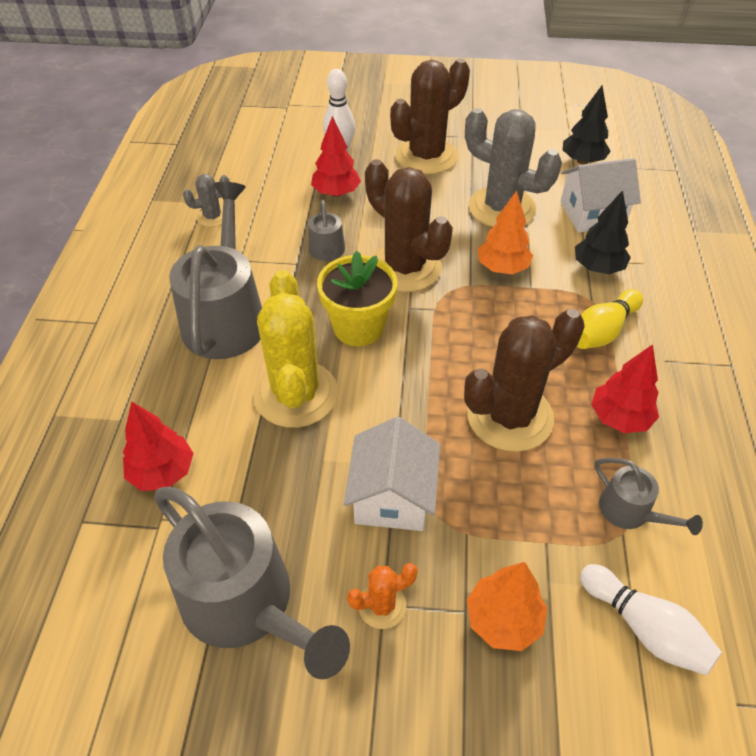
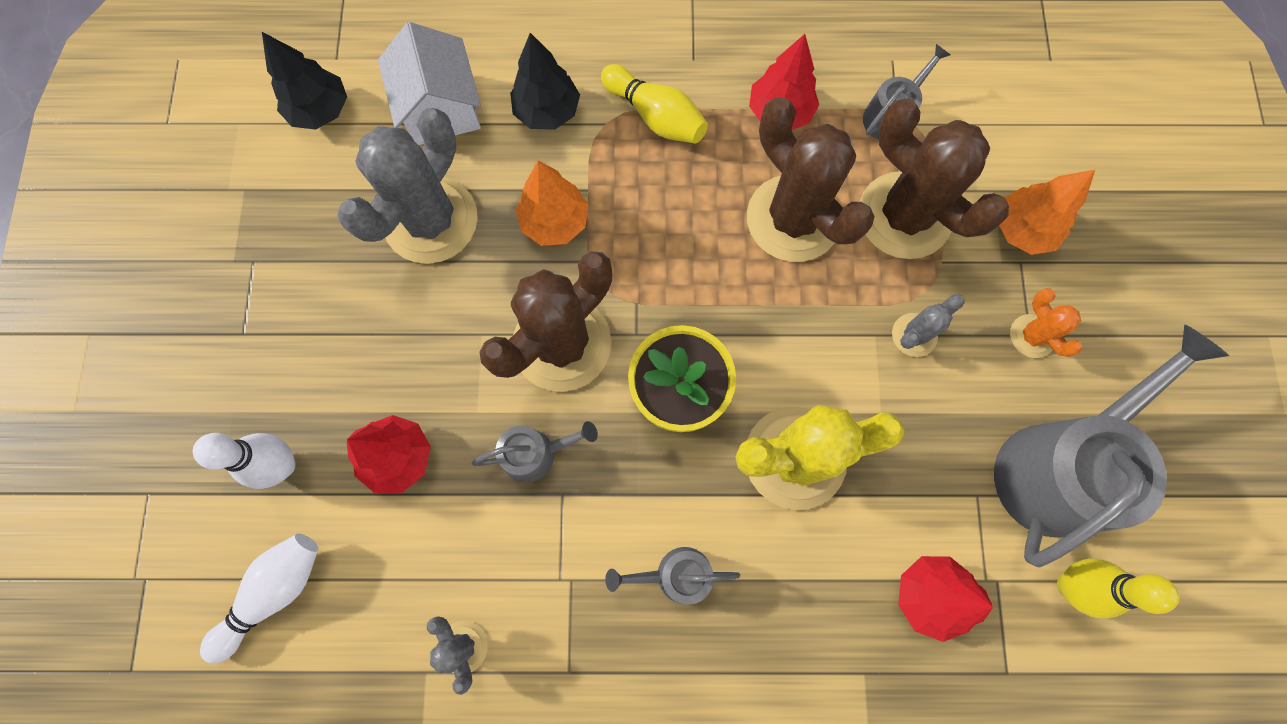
camera: 95 degrees left, 25 degrees up
grey watering can [169,182,262,359] -> grey watering can [605,547,740,605], size x0.48
white house [343,417,440,531] -> grey cactus [892,294,965,357]
brown cactus [390,58,470,174] -> brown cactus moved to [859,98,1009,259]
white bowling pin [580,564,722,676] -> white bowling pin moved to [200,534,318,664]
none -> yellow bowling pin [1057,558,1179,618]

